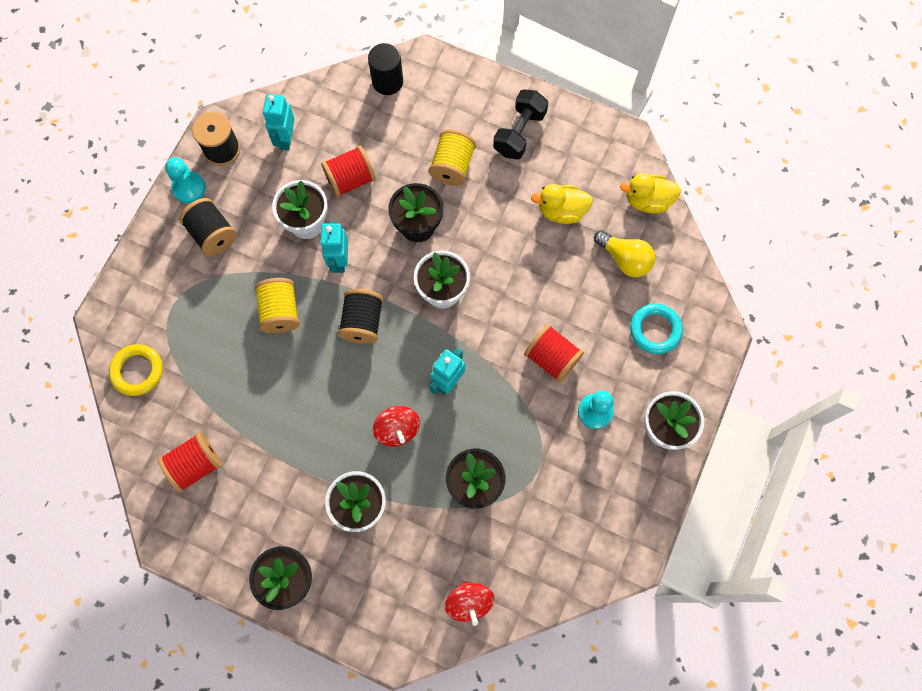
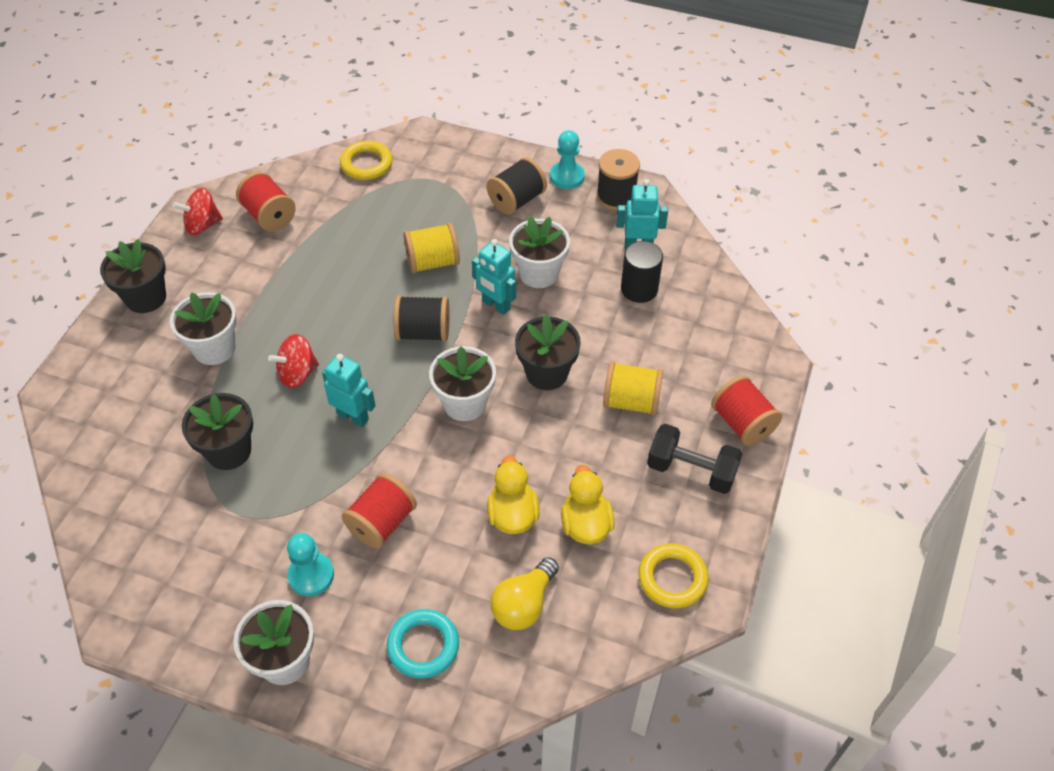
camera: 85 degrees right, 20 degrees down
turquoise robot [320,221,348,273] -> turquoise robot turned 135 degrees counterclockwise [472,239,516,315]
red spool [321,146,376,197] -> red spool moved to [711,375,782,446]
black cylinder [368,43,403,95] -> black cylinder moved to [621,241,663,303]
red spinning top [445,581,494,626] -> red spinning top moved to [173,188,223,235]
yellow duck [620,173,681,213] -> yellow duck moved to [487,455,540,534]
none -> yellow ring [639,544,708,608]

